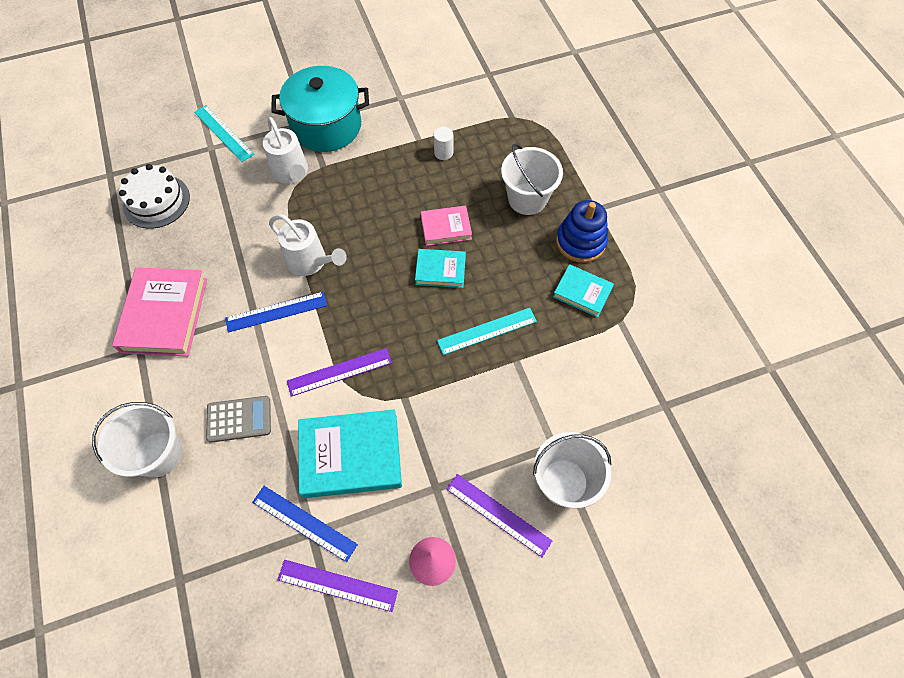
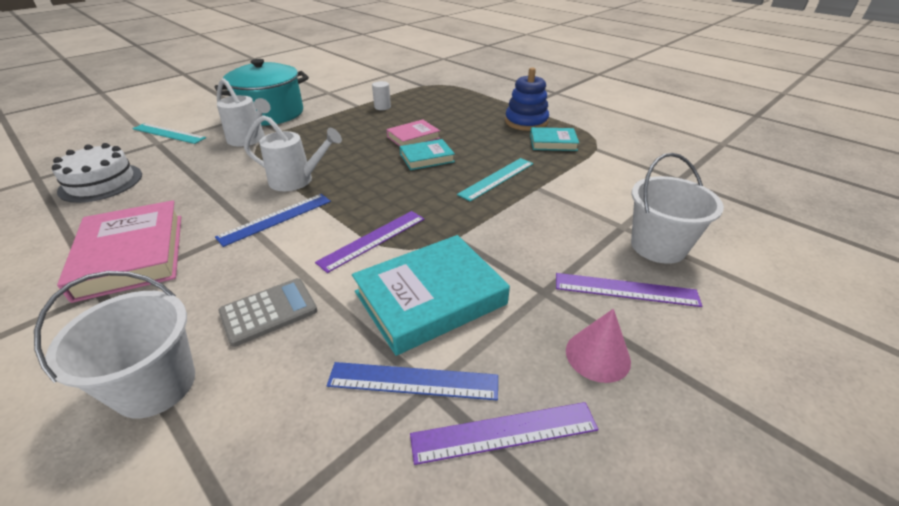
camera: 25 degrees left, 25 degrees down
white bucket [501,144,563,215] -> none

